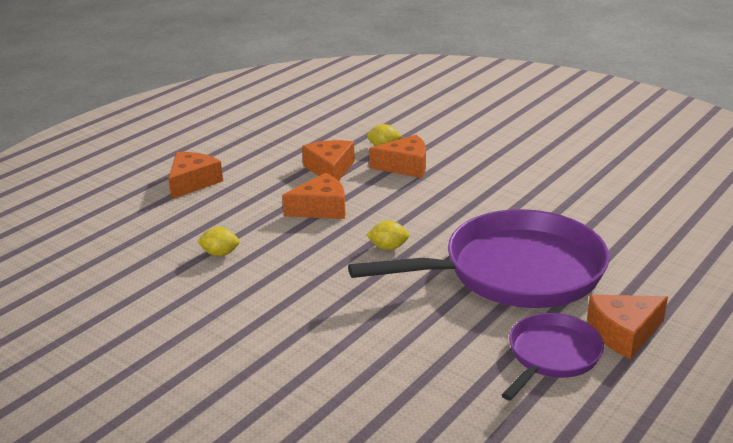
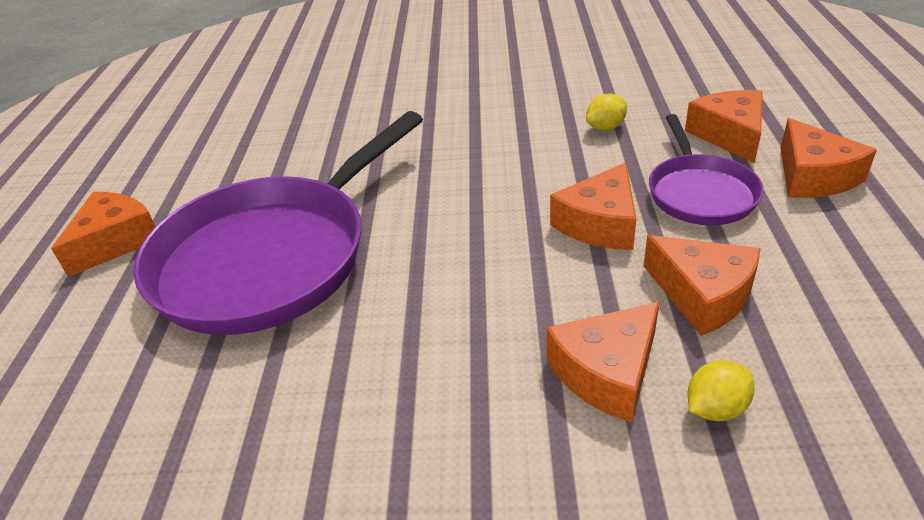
camera: 145 degrees right, 10 degrees up
yellow lemon [366,220,409,250] -> none
purple pan [502,313,604,401] -> purple pan moved to [649,114,764,225]
none -> orange cheese [685,90,763,163]

